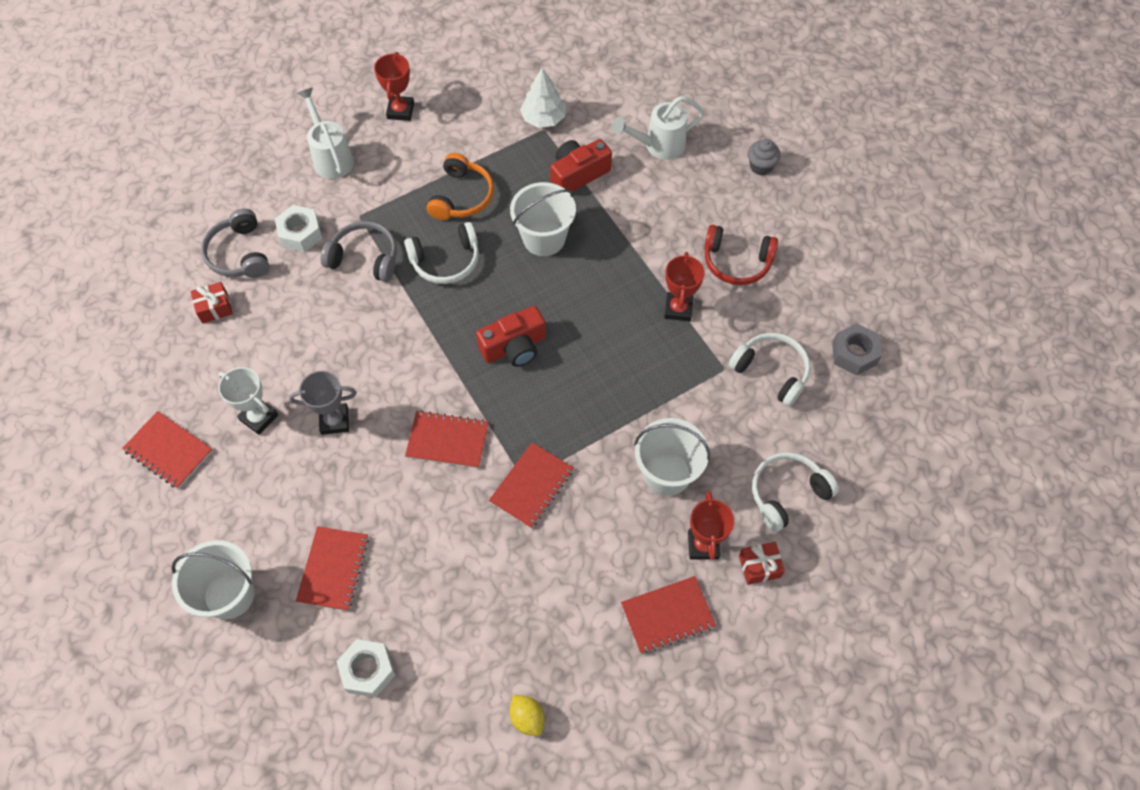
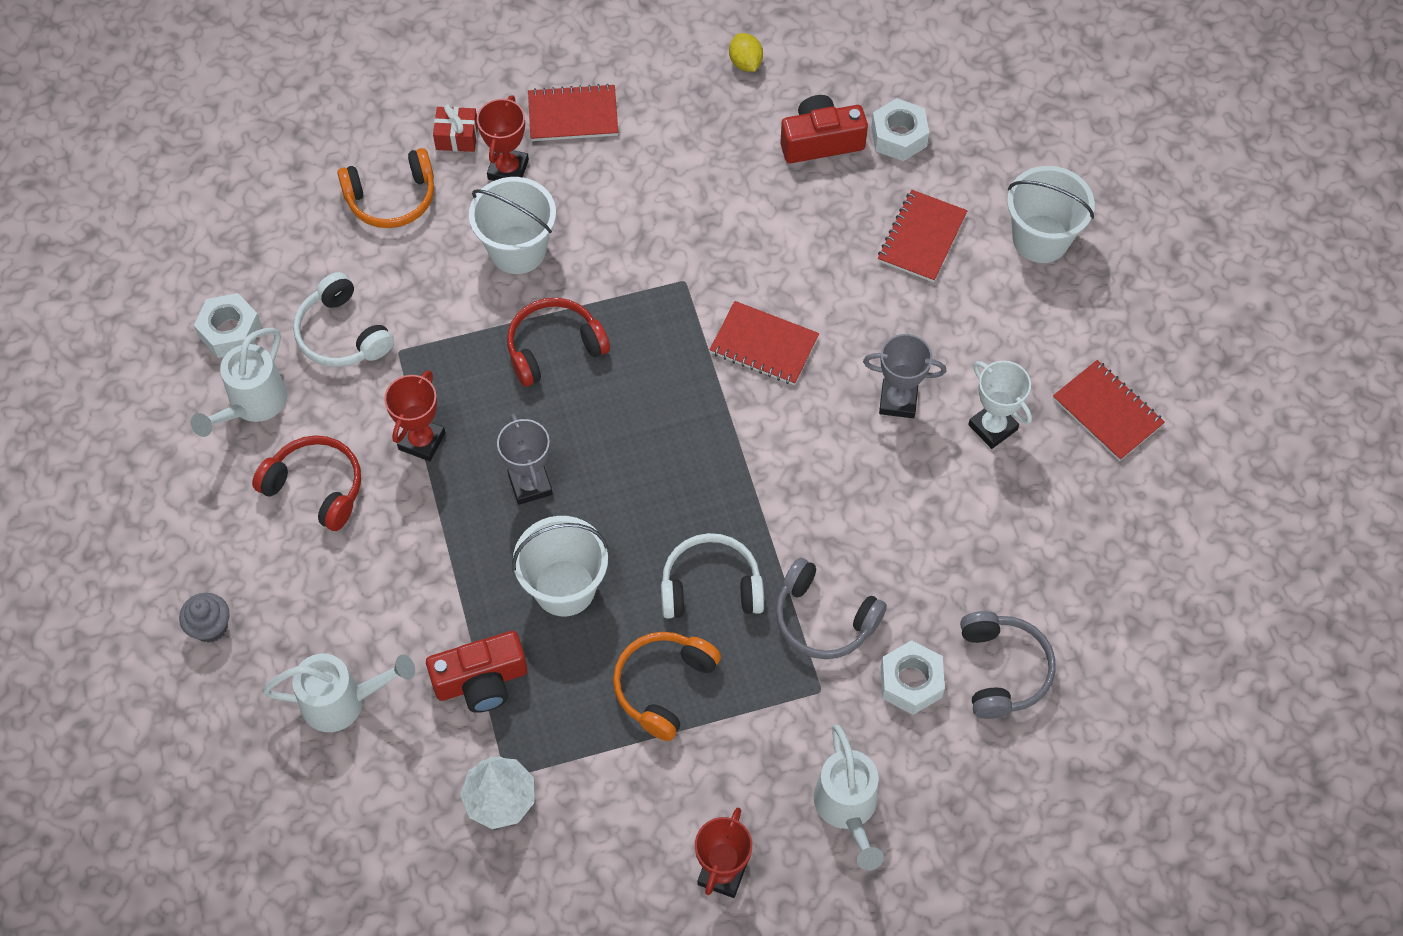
camera: 165 degrees left, 0 degrees up
red gift [190,282,233,324] -> none
red camera [476,306,546,367] -> red camera moved to [780,95,868,163]
red notebook [489,442,574,528] -> none
white headphones [752,452,839,532] -> orange headphones [337,148,434,228]
grey nut [832,323,882,375] -> white nut [194,293,262,358]
none -> white watering can [191,328,288,437]
none -> grey trophy [497,413,553,505]
none -> red headphones [507,298,610,387]

